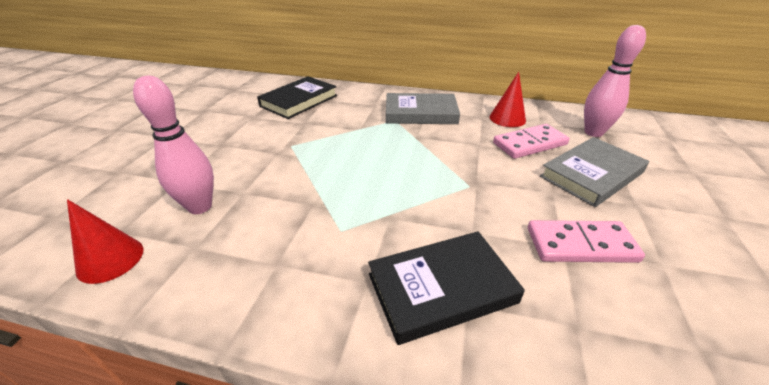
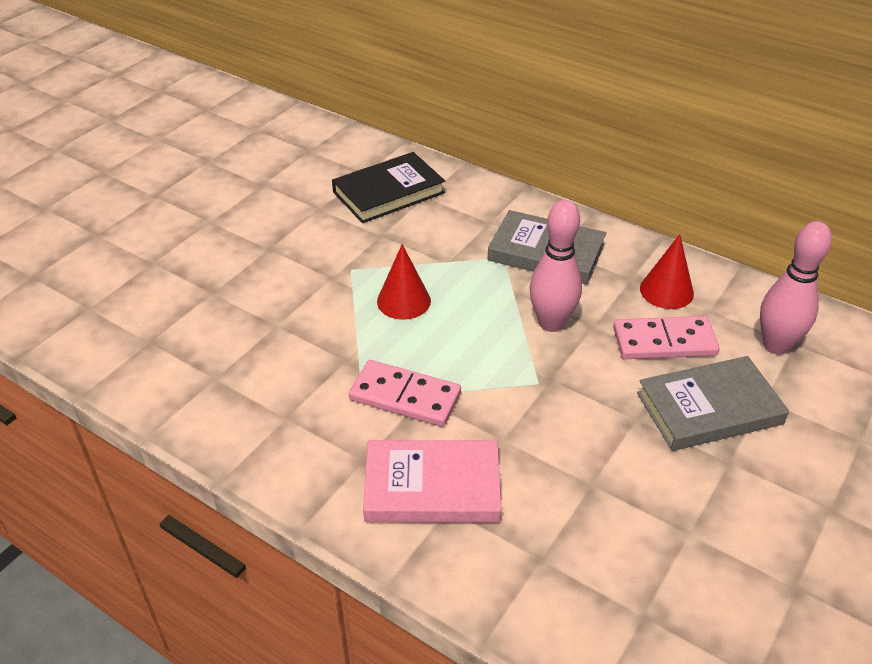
camera: 20 degrees right, 5 degrees up
red cone [67,199,143,284] -> red cone moved to [377,244,431,320]
pink bowling pin [133,76,214,214] -> pink bowling pin moved to [529,200,582,332]
black book [368,231,525,345] -> pink book [363,440,502,523]
pink domino [528,220,645,263] -> pink domino moved to [349,360,461,427]

